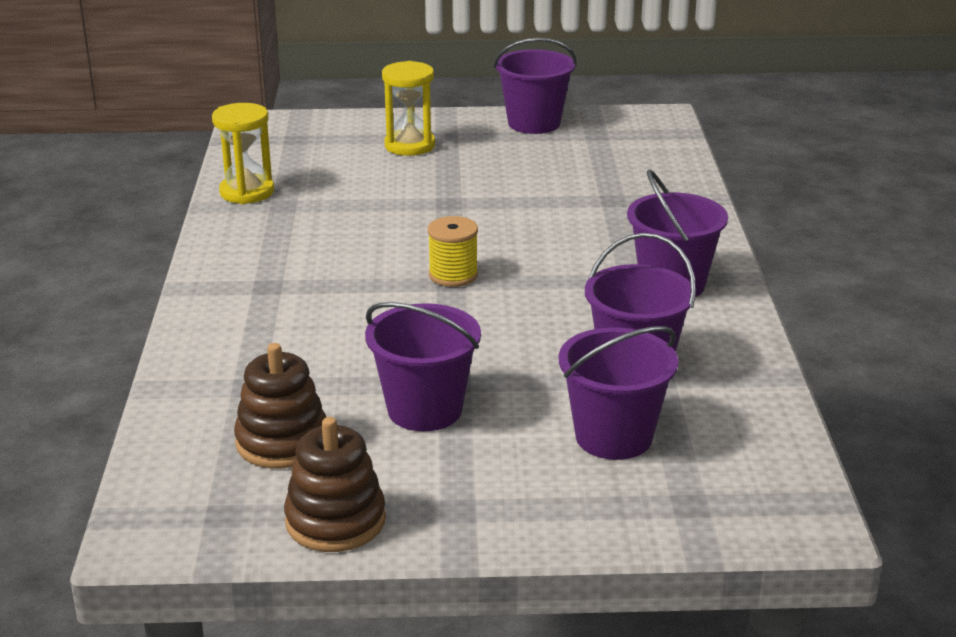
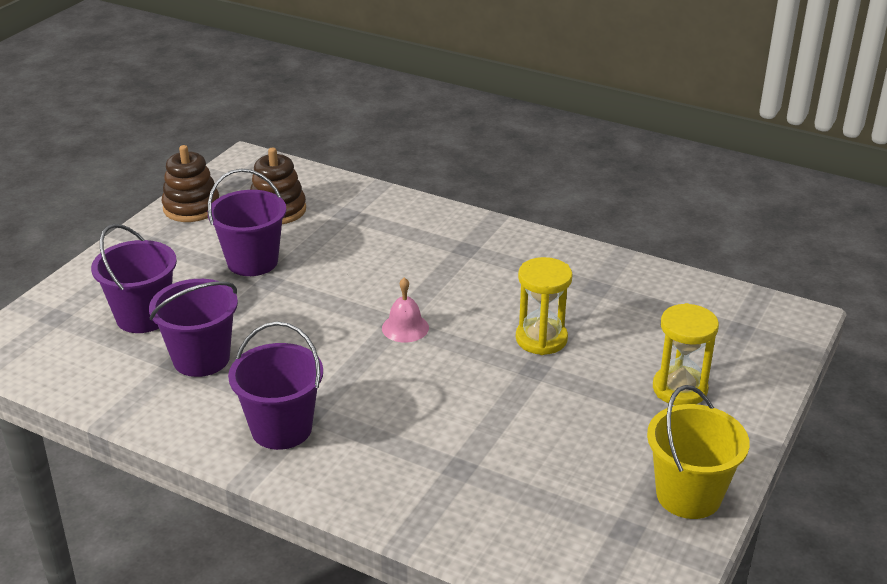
camera: 120 degrees right, 5 degrees up
yellow hourglass [212,103,274,204] -> yellow hourglass moved to [516,257,573,355]
yellow spool [428,216,478,287] -> pink bell [382,277,429,342]
purple bucket [494,38,577,134] -> yellow bucket [647,385,750,519]

